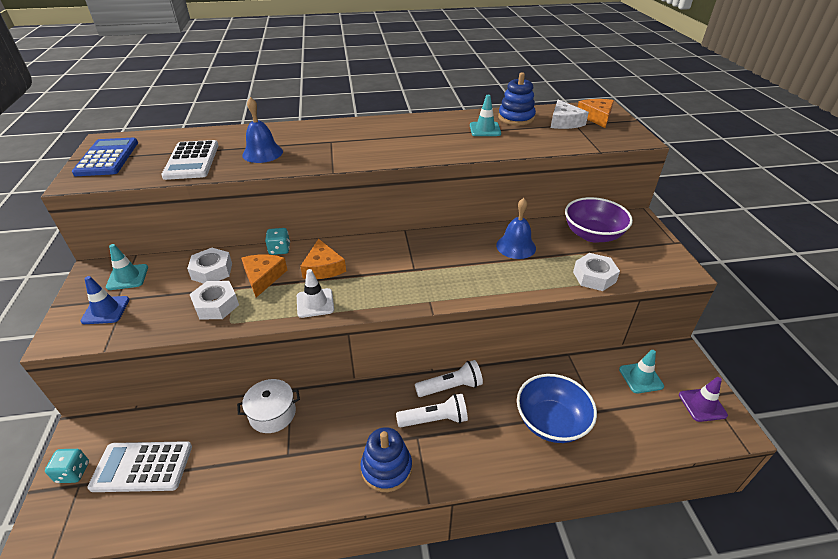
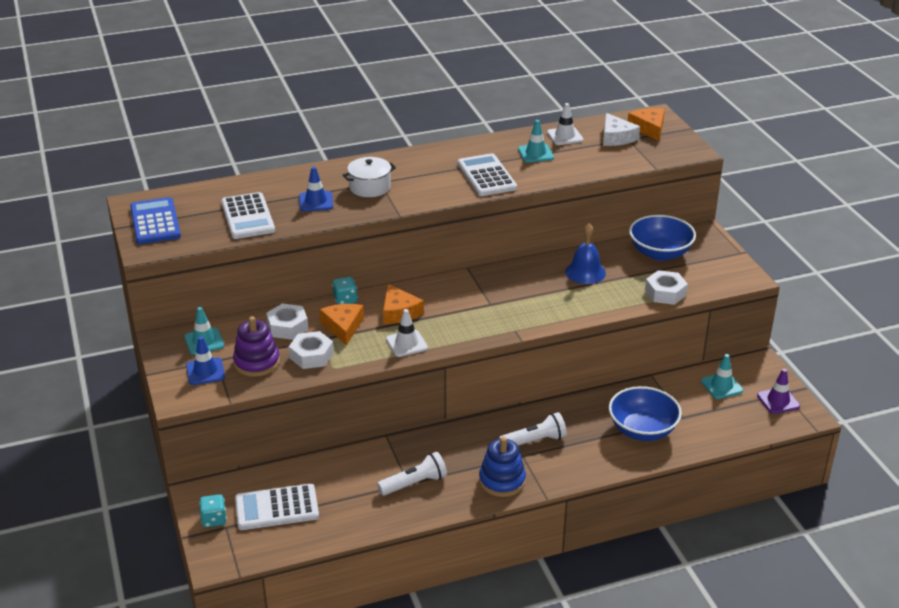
camera: 10 degrees left, 5 degrees down
white pot [237,379,300,433] -> white pot moved to [343,157,396,197]
blue bell [242,97,283,163] -> blue traffic cone [299,167,333,211]
white flashlight [415,360,483,397] -> white flashlight moved to [377,452,447,496]
blue stacking toy [498,72,536,125] -> white traffic cone [547,103,584,145]
purple bowl [565,197,633,243] -> blue bowl [629,215,696,261]
none -> purple stacking toy [233,316,280,377]
none -> white calculator [457,153,517,196]

